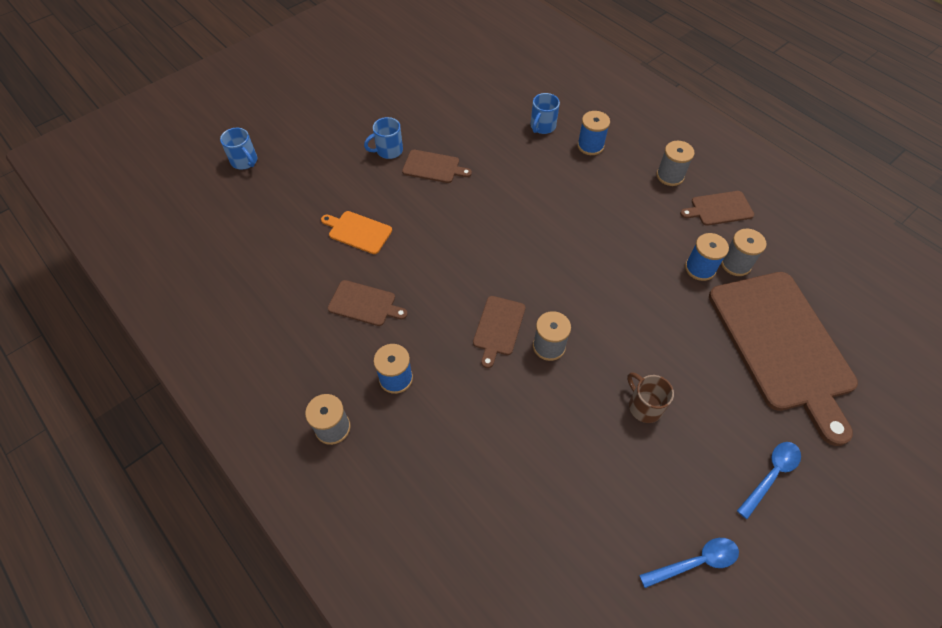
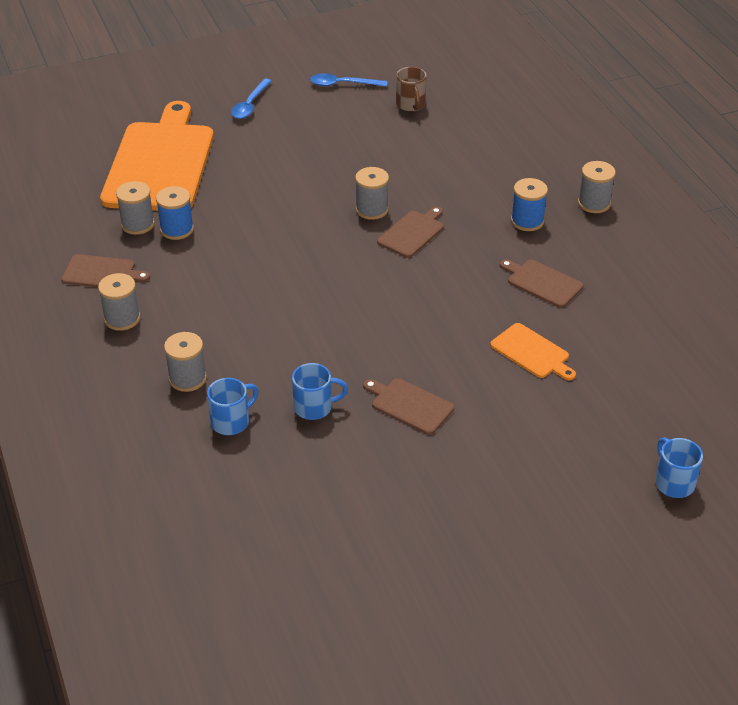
camera: 160 degrees left, 15 degrees down
blue mug [364,117,403,159] -> blue mug moved to [292,363,348,420]
blue spool [577,111,610,155] -> grey spool [164,332,207,392]
brown mug [627,372,674,423] -> brown mug moved to [396,67,427,112]
brown cutting board [709,272,858,446] -> orange cutting board [100,101,214,211]
blue spoon [737,442,801,519] -> blue spoon turned 45 degrees counterclockwise [231,79,271,119]

